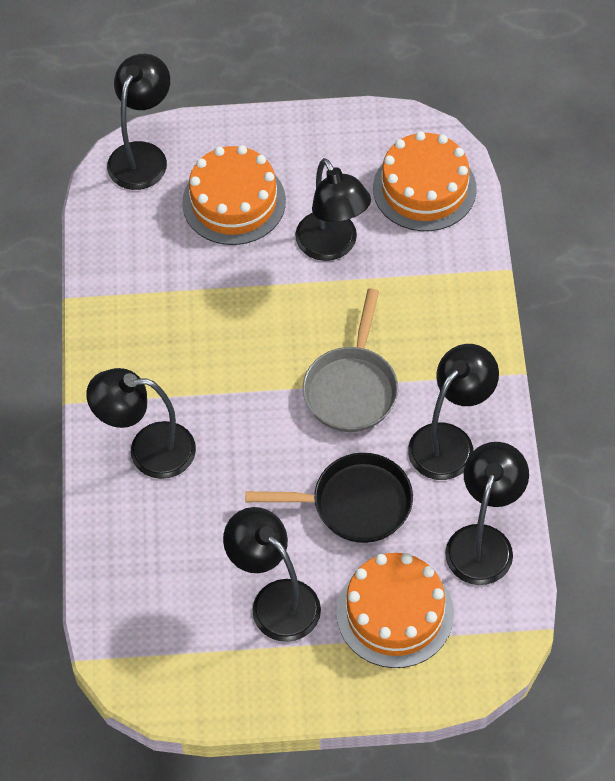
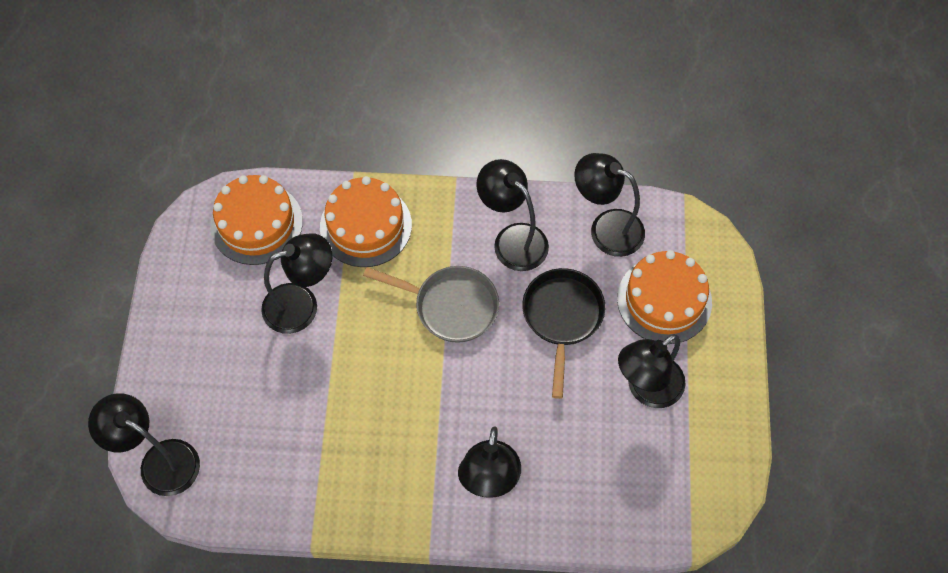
camera: 85 degrees left, 5 degrees up
orange cake [182,145,286,245] -> orange cake moved to [320,176,412,267]

